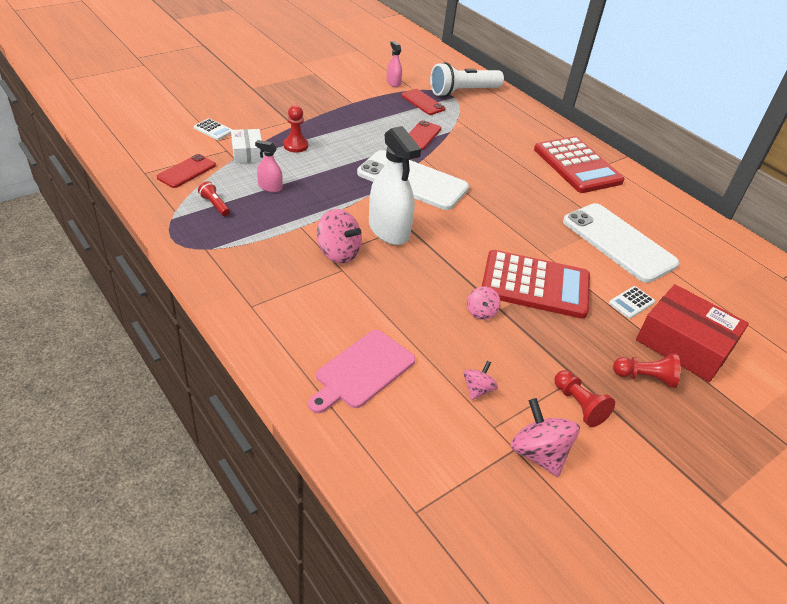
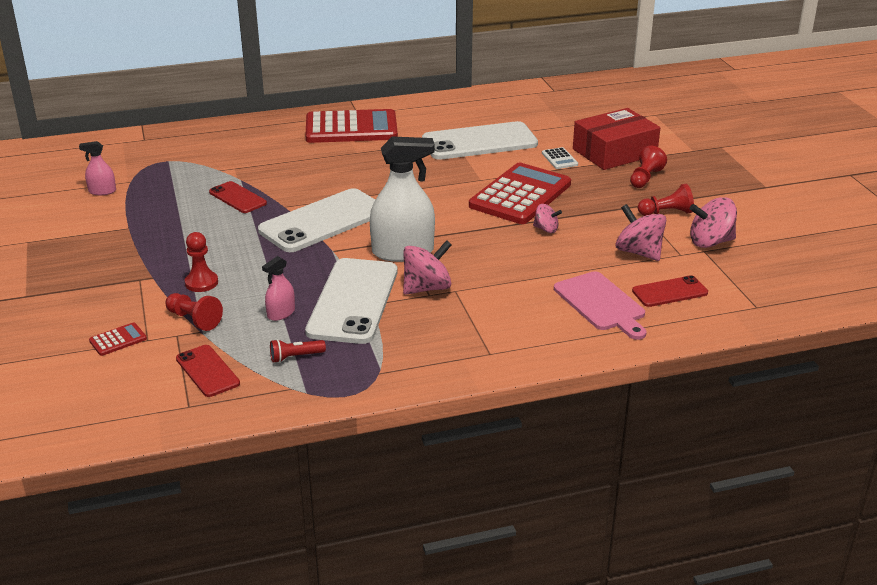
camera: 65 degrees left, 10 degrees down
white calculator [194,118,232,140] -> red calculator [89,322,147,356]
white box [231,129,264,163] -> red pawn [165,293,223,331]
red phone [401,89,446,115] -> red phone moved to [632,275,708,307]
white flashlight [430,62,504,97] -> none
pink spinning top [464,361,498,400] -> pink spinning top [616,204,666,261], size x1.75
none -> white phone [305,258,397,344]

